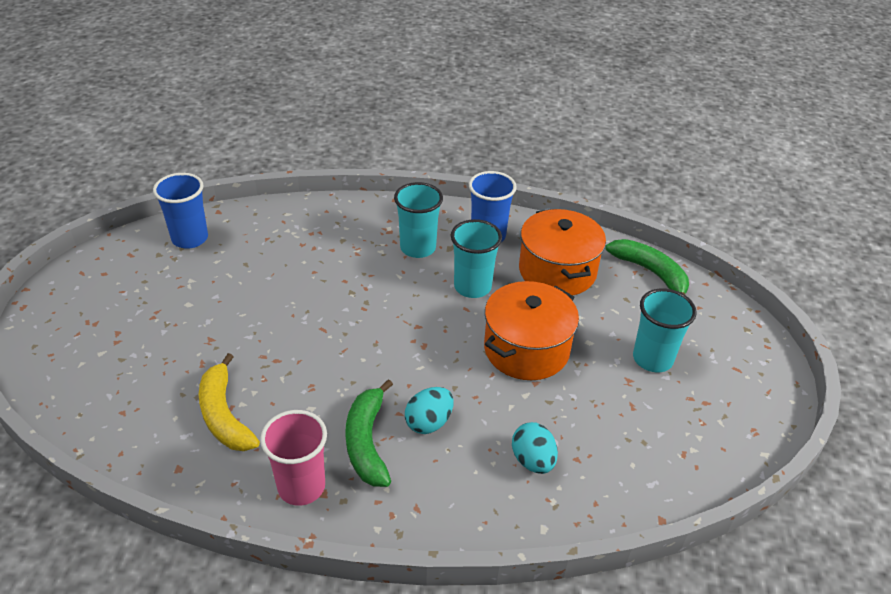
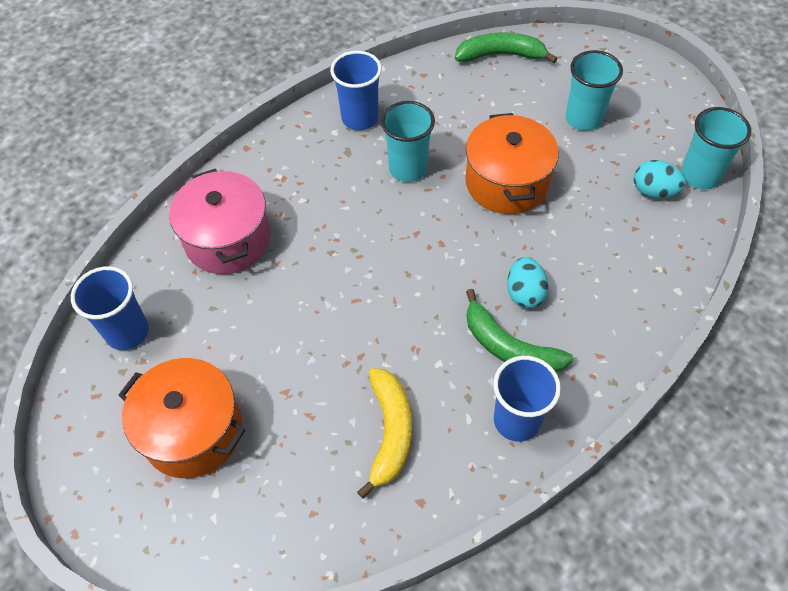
camera: 45 degrees left, 15 degrees up
yellow banana [199,353,260,451] -> yellow banana turned 105 degrees counterclockwise [357,368,412,499]
pink cup [260,410,327,506] -> blue cup [493,356,561,442]
turquoise cup [394,182,443,258] -> turquoise cup moved to [681,107,751,189]
turquoise egg [512,422,558,474] -> turquoise egg moved to [634,160,686,198]
orange pot [519,209,606,295] -> orange pot moved to [119,358,245,478]
none -> pink pot [169,169,271,274]

